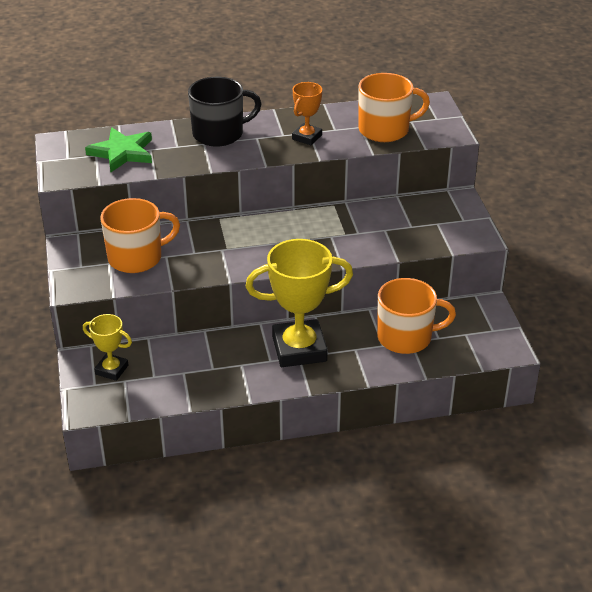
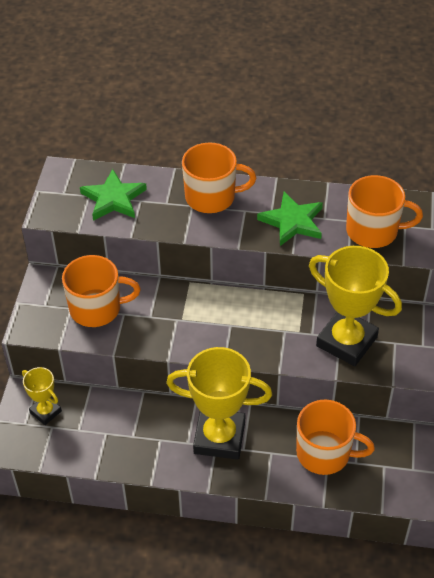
camera: 20 degrees right, 10 degrees up
black mug [188,77,262,147] -> orange mug [182,143,256,213]
orange trophy [292,82,322,145] -> green star [257,192,323,246]
none -> yellow trophy [309,246,402,366]

